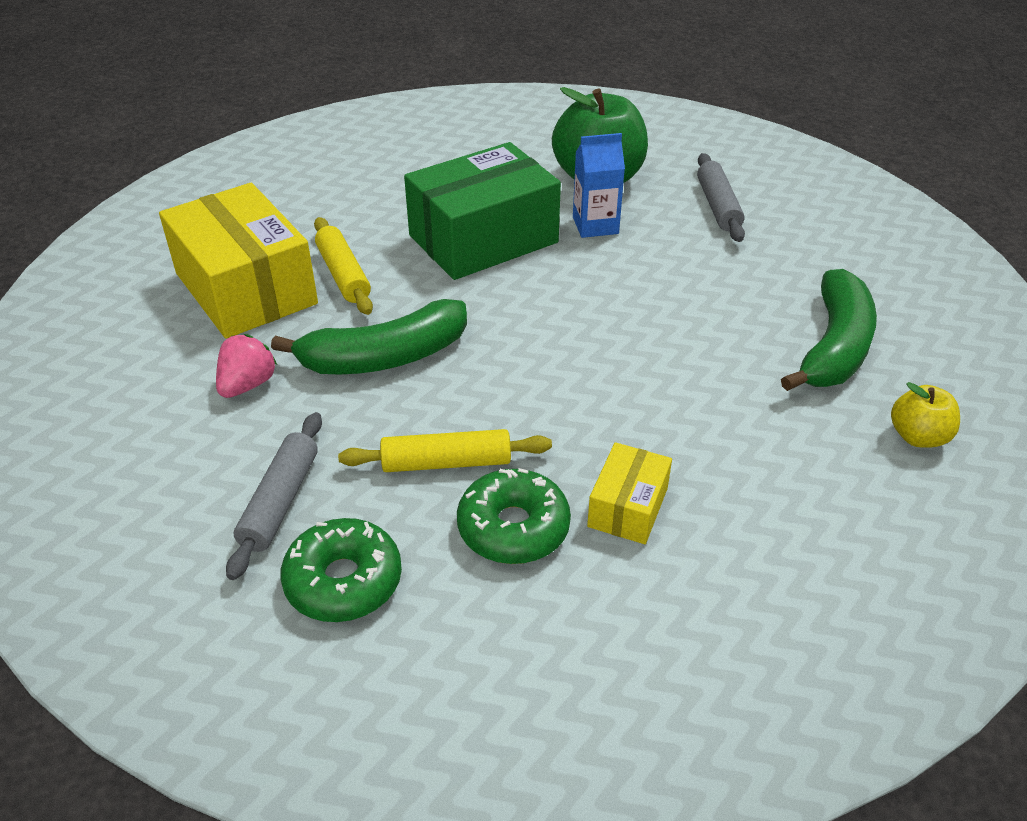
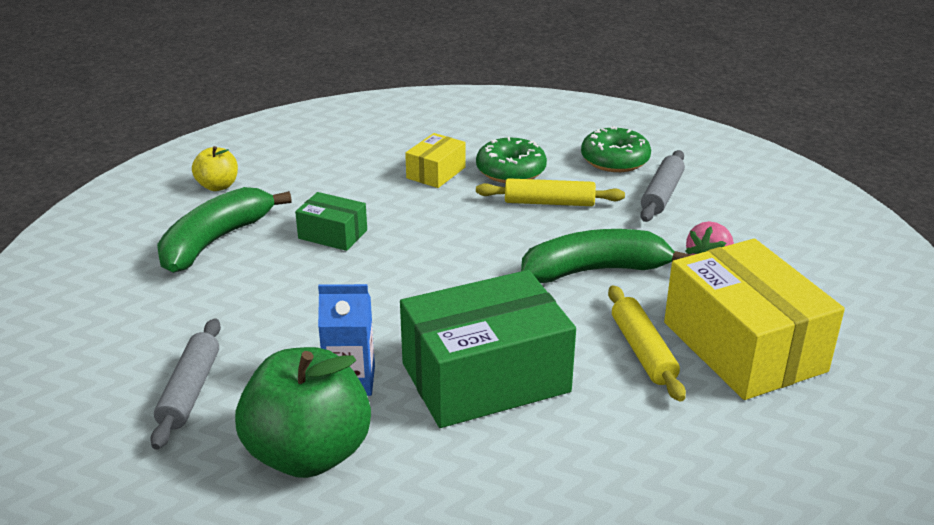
camera: 170 degrees left, 10 degrees down
none -> green box [295,192,367,251]

